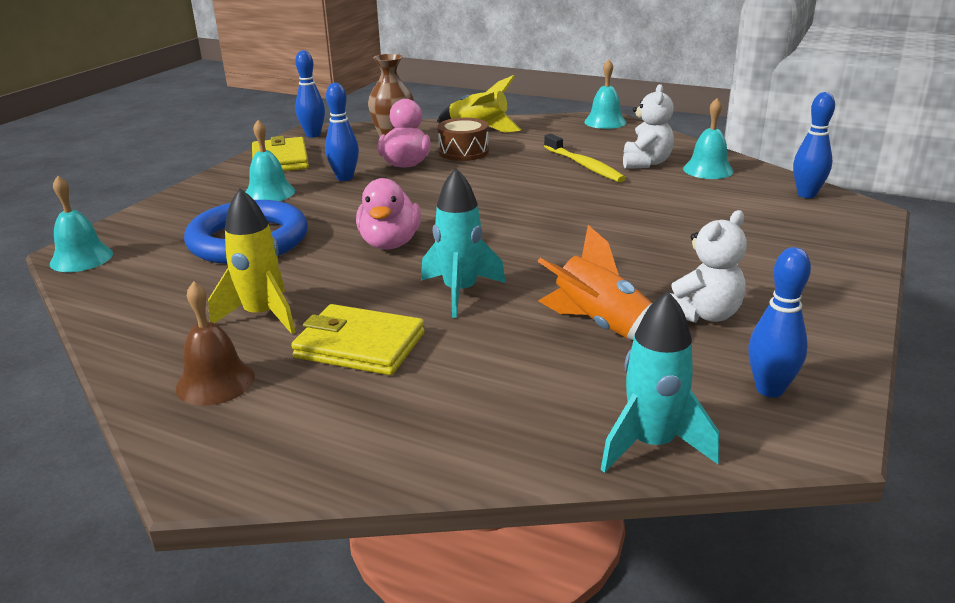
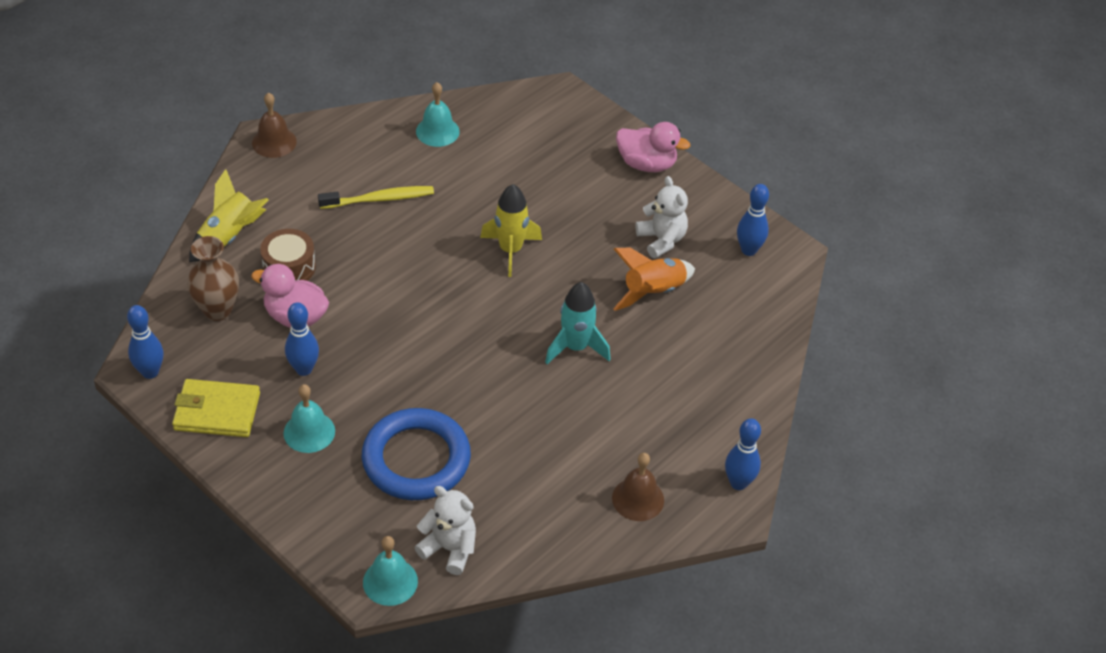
camera: 75 degrees left, 20 degrees up
yellow rocket [208,188,295,334] -> yellow rocket moved to [480,184,542,277]
yellow wallet [291,304,425,375] -> none
pink duck [356,178,421,250] -> pink duck moved to [616,122,690,172]
turquoise bell [584,59,626,129] -> brown bell [252,93,297,158]
turquoise rocket [601,291,719,473] -> none
white teddy bear [623,84,674,169] -> white teddy bear moved to [414,486,476,575]
blue bowling pin [793,92,835,198] -> blue bowling pin moved to [725,418,761,490]

